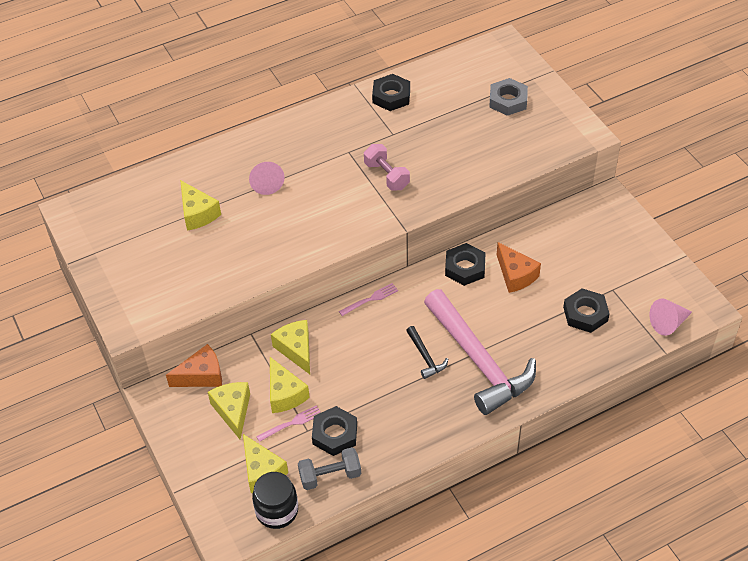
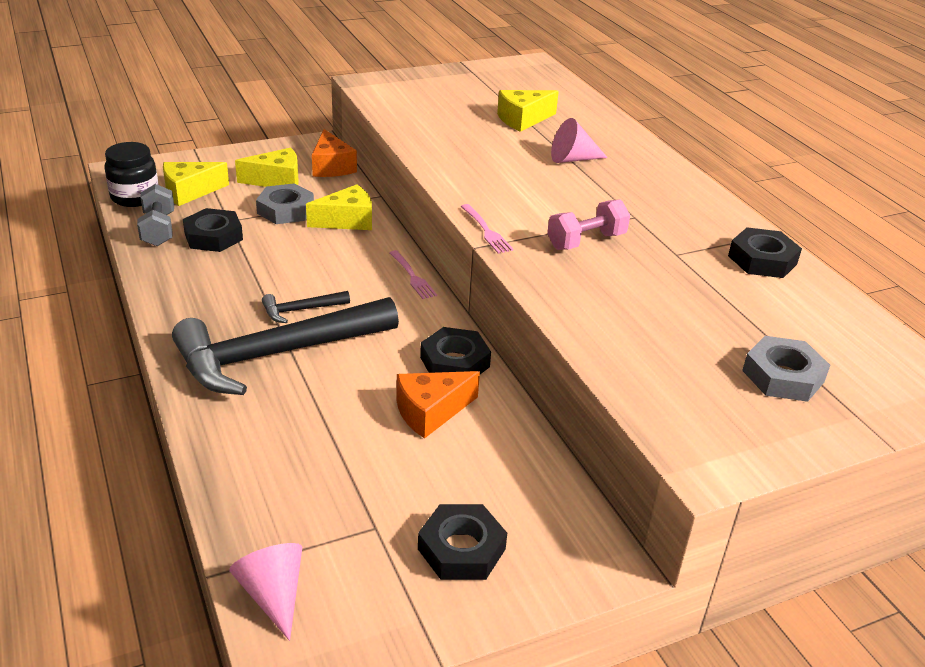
camera: 90 degrees right, 15 degrees down
pink fork [256,405,321,442] -> pink fork moved to [461,204,513,254]
yellow cheese [270,357,310,413] -> grey nut [256,183,314,224]
pink hammer [424,289,536,415] -> black hammer [172,297,399,395]
black nut [563,288,610,333] -> black nut moved to [418,504,507,580]

